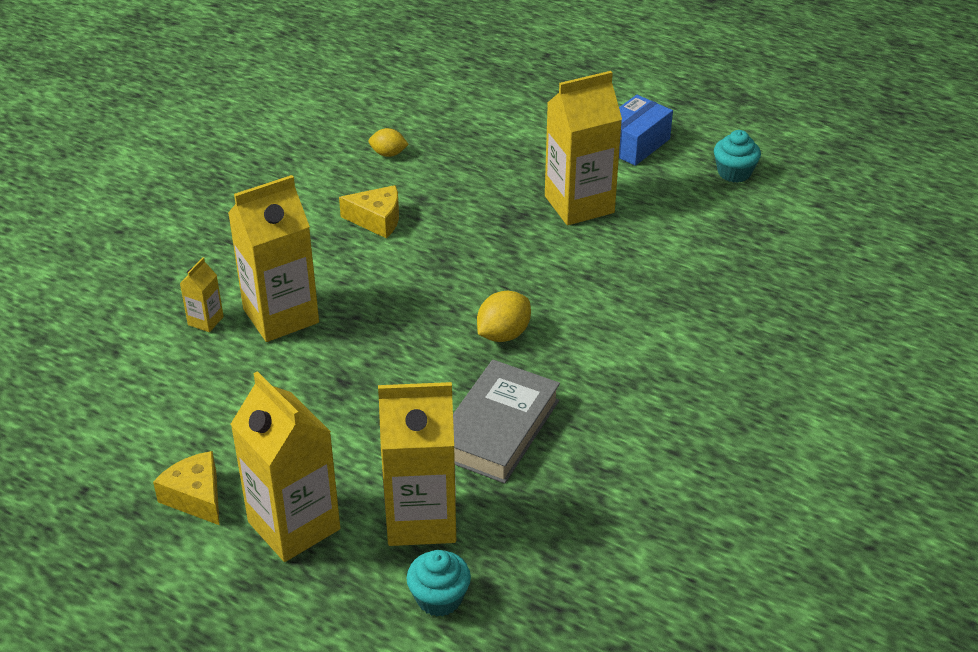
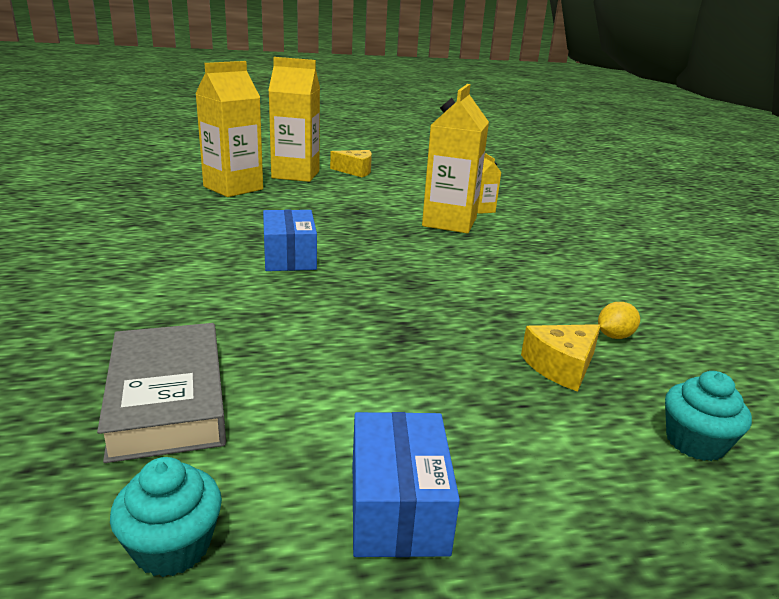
camera: 135 degrees right, 15 degrees down
yellow cheese [339,185,399,238] -> yellow cheese moved to [521,324,601,392]
turquoise cupcake [407,550,471,617] -> turquoise cupcake moved to [665,371,752,461]
grey book [453,360,560,483] -> grey book moved to [97,323,226,463]
yellow lemon [477,291,531,342] -> blue box [263,210,317,271]
yellow carton [545,71,622,225] -> none

